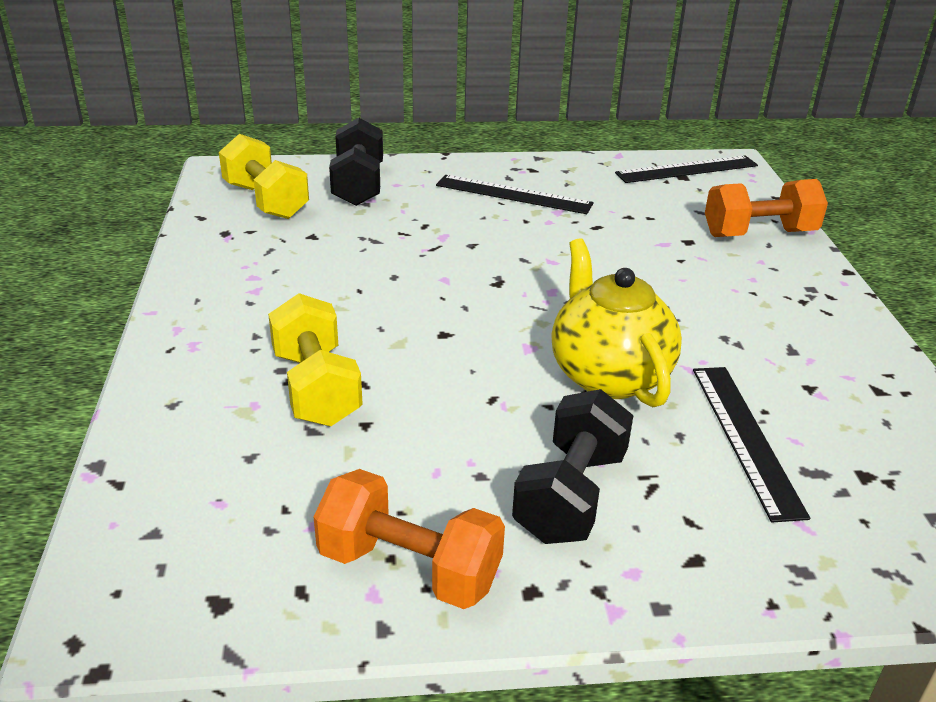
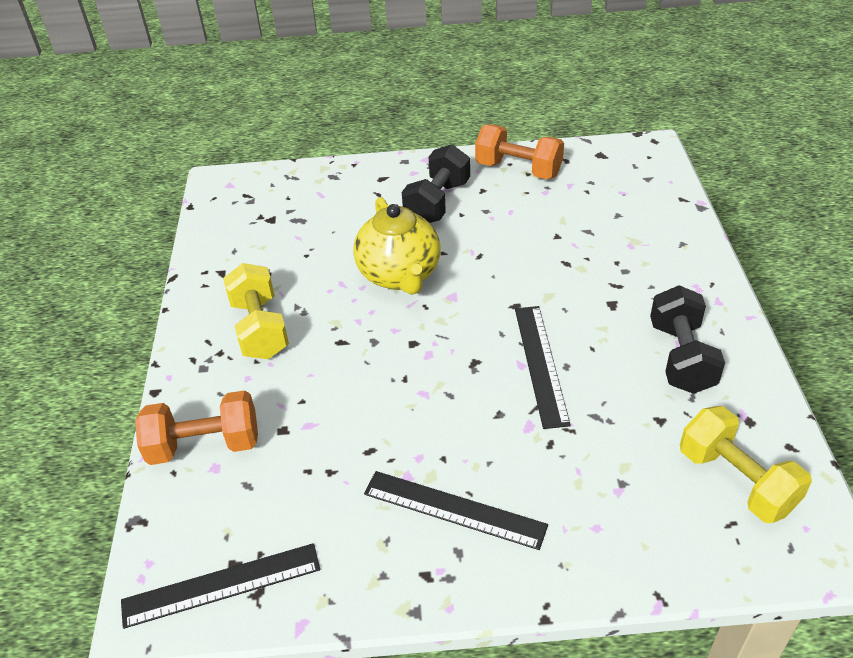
camera: 175 degrees left, 10 degrees up
yellow dumbbell [268,293,363,426] -> yellow dumbbell moved to [223,263,289,359]
black dumbbell [329,118,383,206] -> black dumbbell moved to [650,285,725,394]
black ruler [693,367,810,523] -> black ruler moved to [515,306,571,429]

